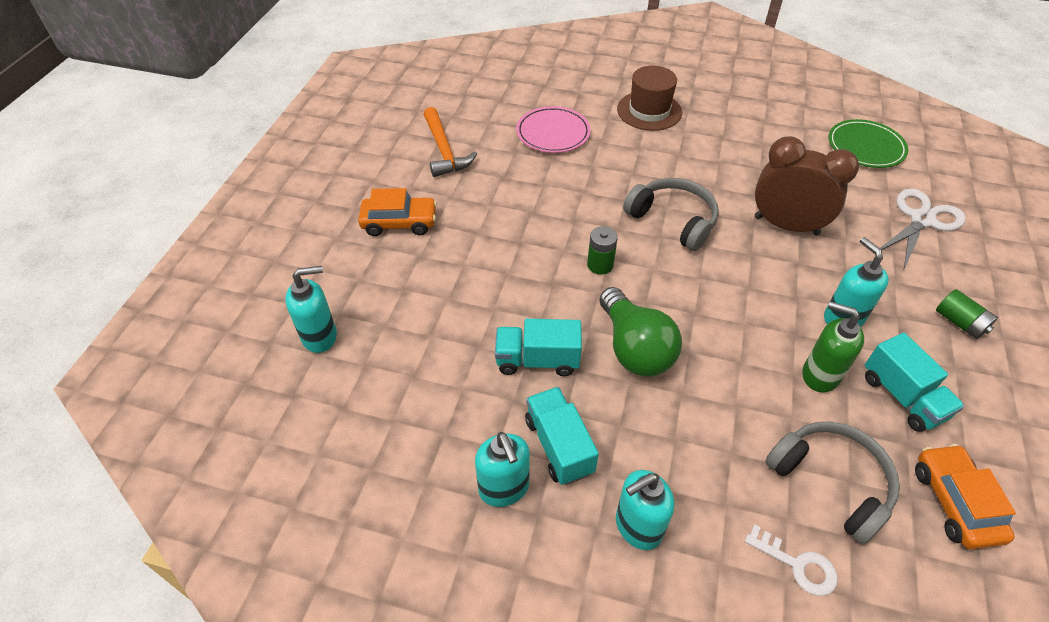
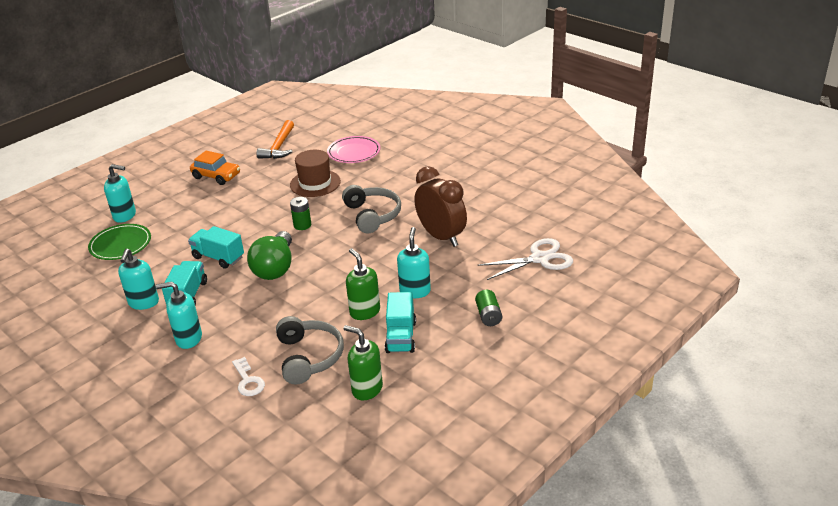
camera: 30 degrees right, 15 degrees down
brown hat [617,66,682,131] -> brown hat moved to [290,150,341,197]
green plate [828,119,908,168] -> green plate moved to [88,224,151,260]
orange car [915,444,1016,549] -> green soap dispenser [343,325,383,401]

